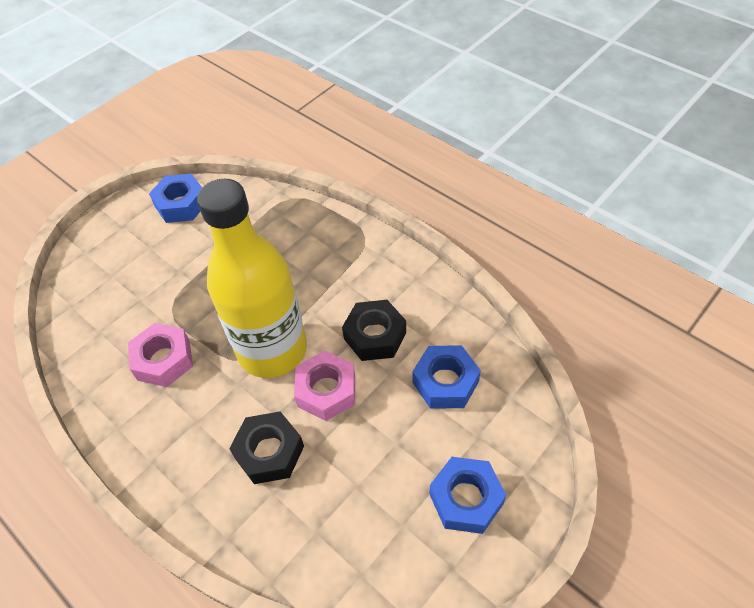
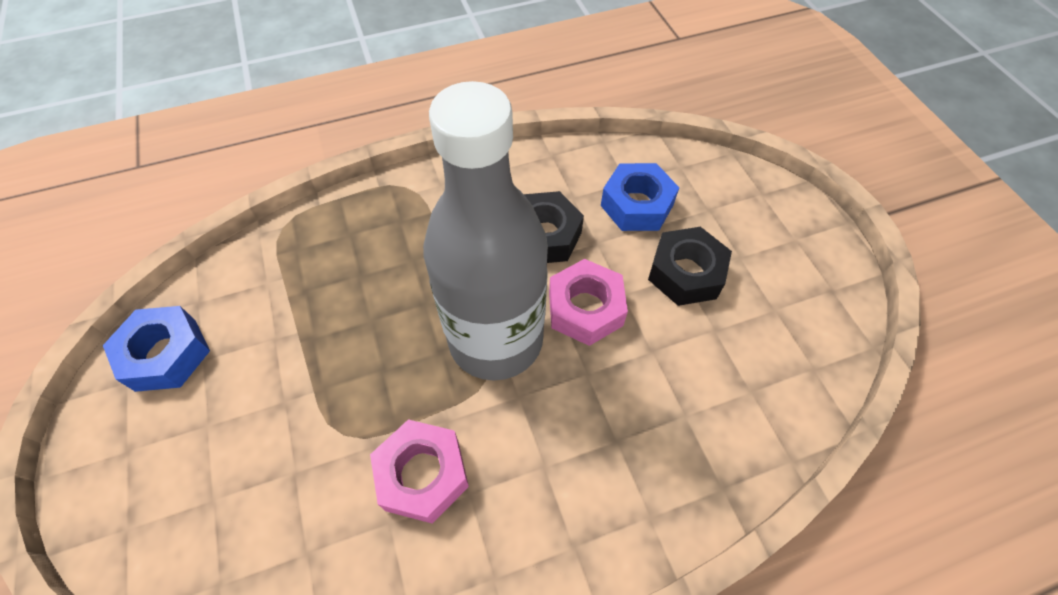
camera: 65 degrees left, 5 degrees up
yellow bottle [197,179,307,378] -> grey bottle [423,81,548,381]
black nut [229,412,304,484] -> black nut moved to [648,227,732,306]
blue nut [429,457,506,534] -> none

